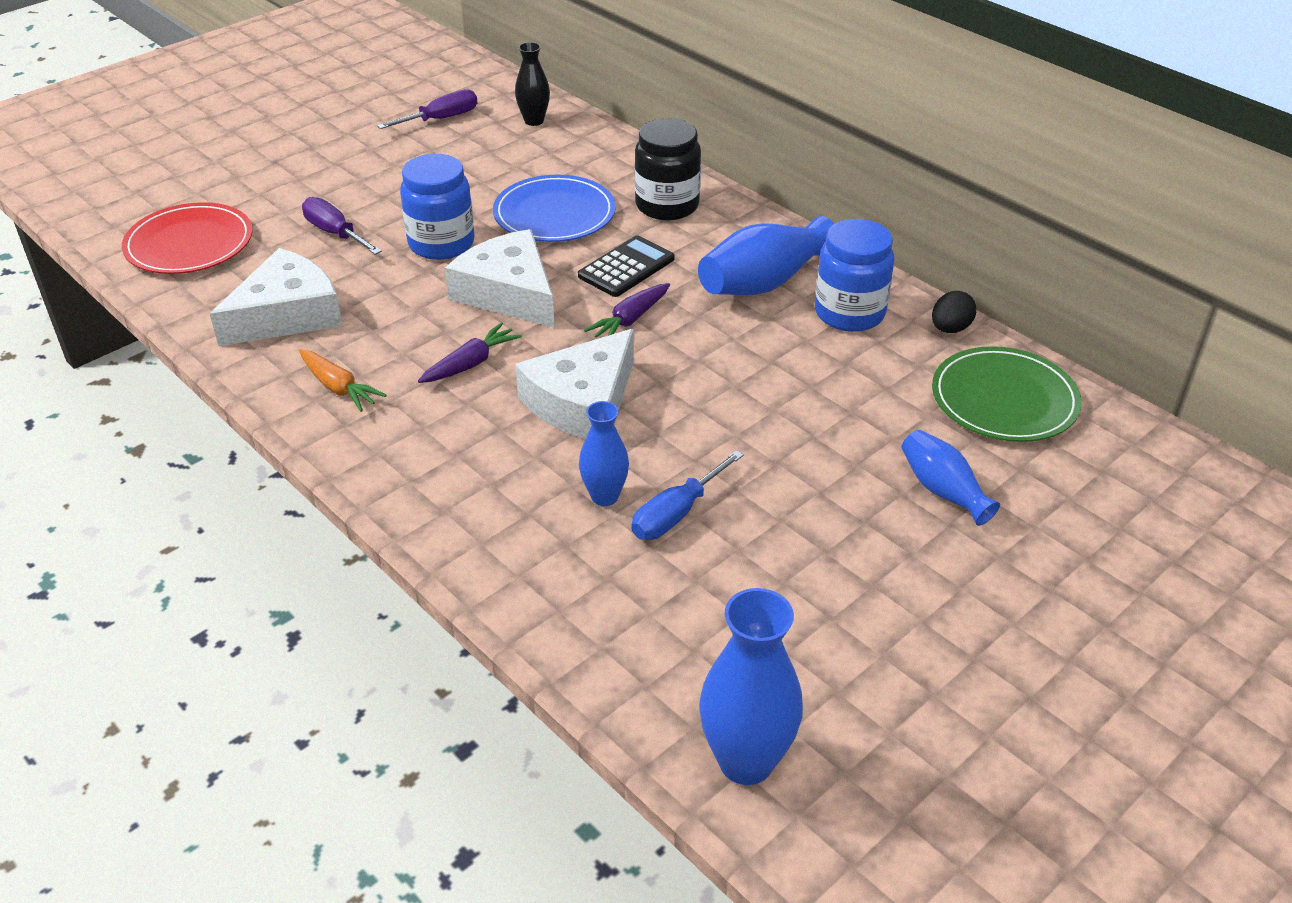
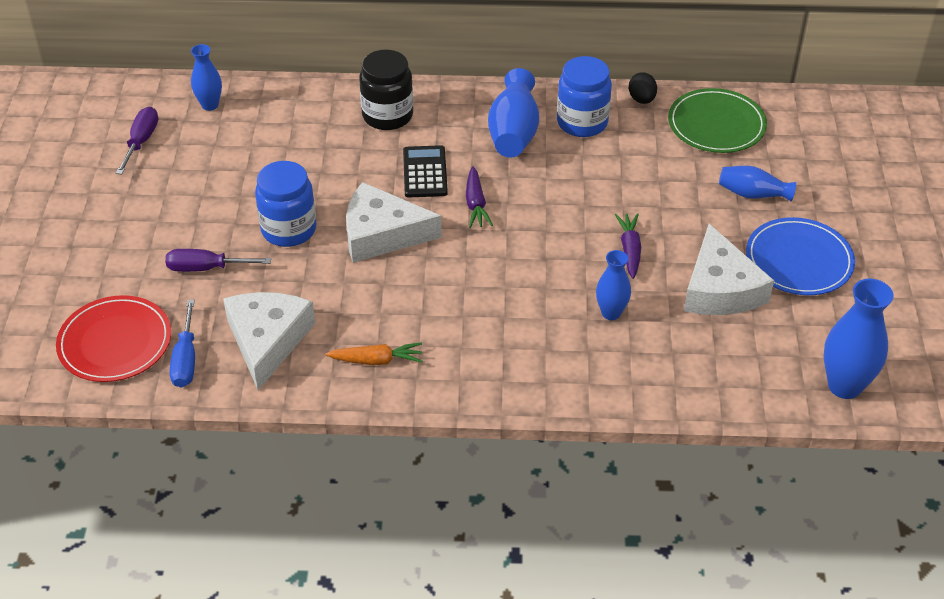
camera: 45 degrees left, 5 degrees up
purple carrot [418,322,522,383] -> purple carrot moved to [615,213,641,279]
blue plate [493,175,616,242] -> blue plate moved to [746,217,855,295]
black vase [515,42,550,126] -> blue vase [191,44,222,111]
white cheese [515,329,634,439] -> white cheese moved to [684,224,774,315]
blue screwdriver [631,450,744,540] -> blue screwdriver moved to [170,300,195,388]

